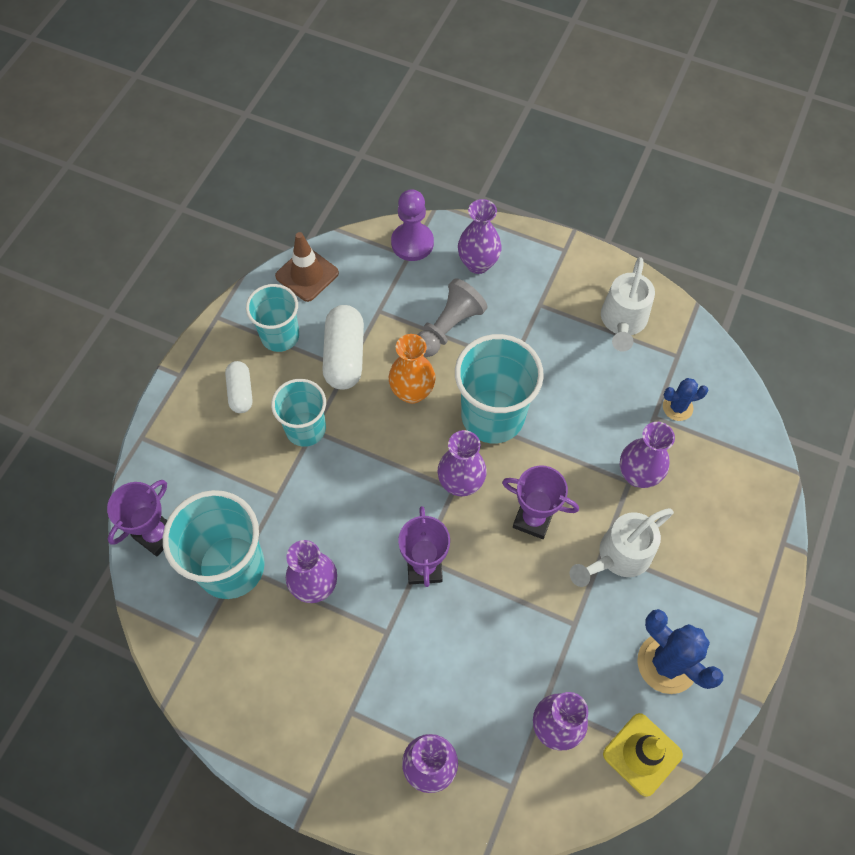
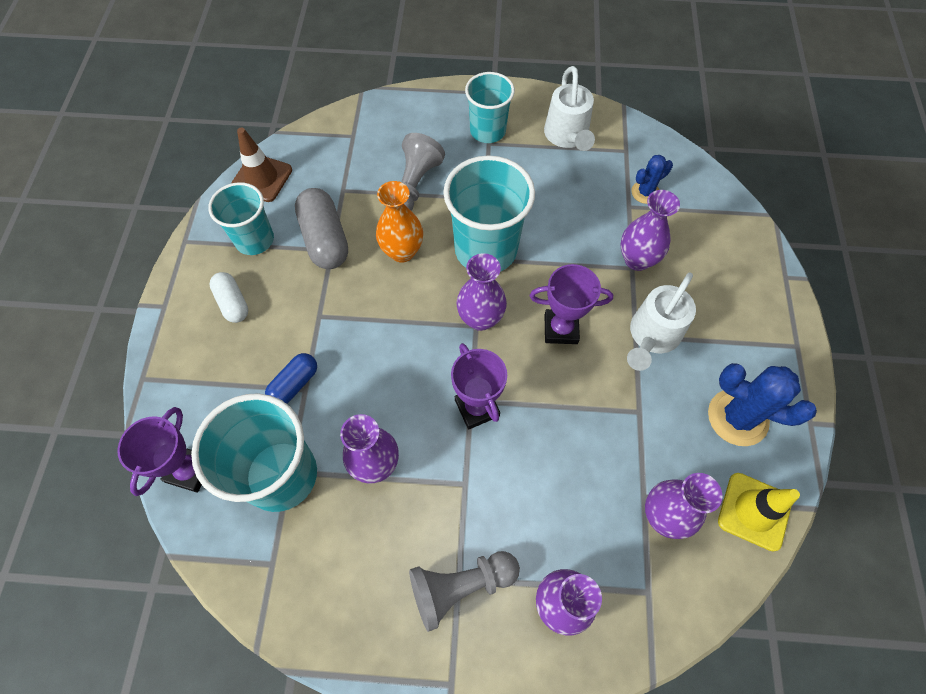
camera: 20 degrees left, 0 degrees up
turquoise cup [271,379,326,447] -> turquoise cup moved to [465,72,515,143]
white capsule [322,305,364,390] -> grey capsule [295,188,348,269]
purple pawn [391,189,434,261] -> none
purple vase [458,199,502,274] -> none
none -> blue capsule [265,353,317,404]
none -> grey pawn [409,551,520,632]

